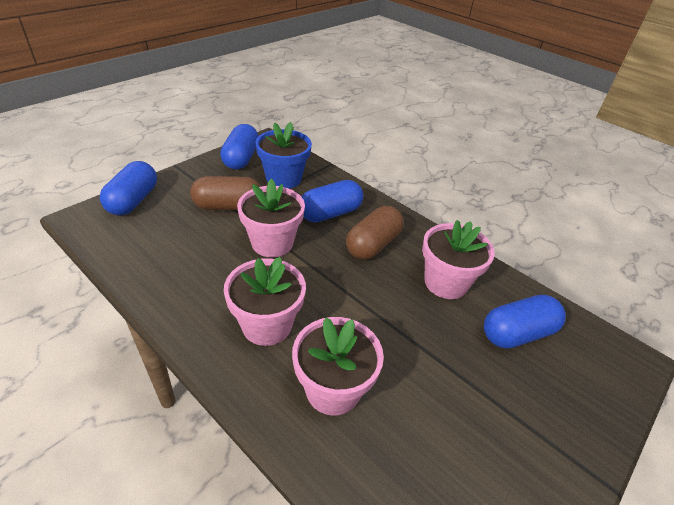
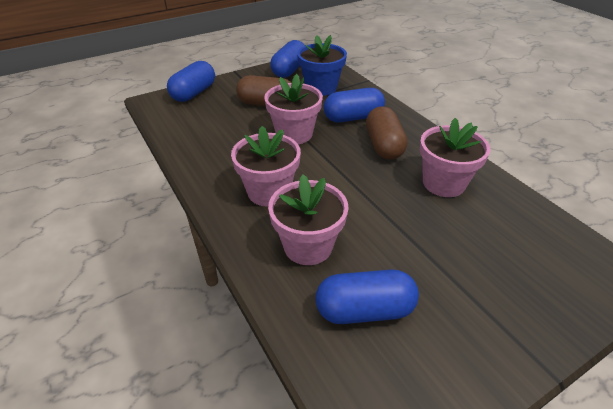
camera: 20 degrees right, 0 degrees up
brown capsule [346,206,404,260] -> brown capsule turned 60 degrees counterclockwise [366,106,408,160]
blue capsule [484,295,566,349] -> blue capsule moved to [315,269,419,324]

